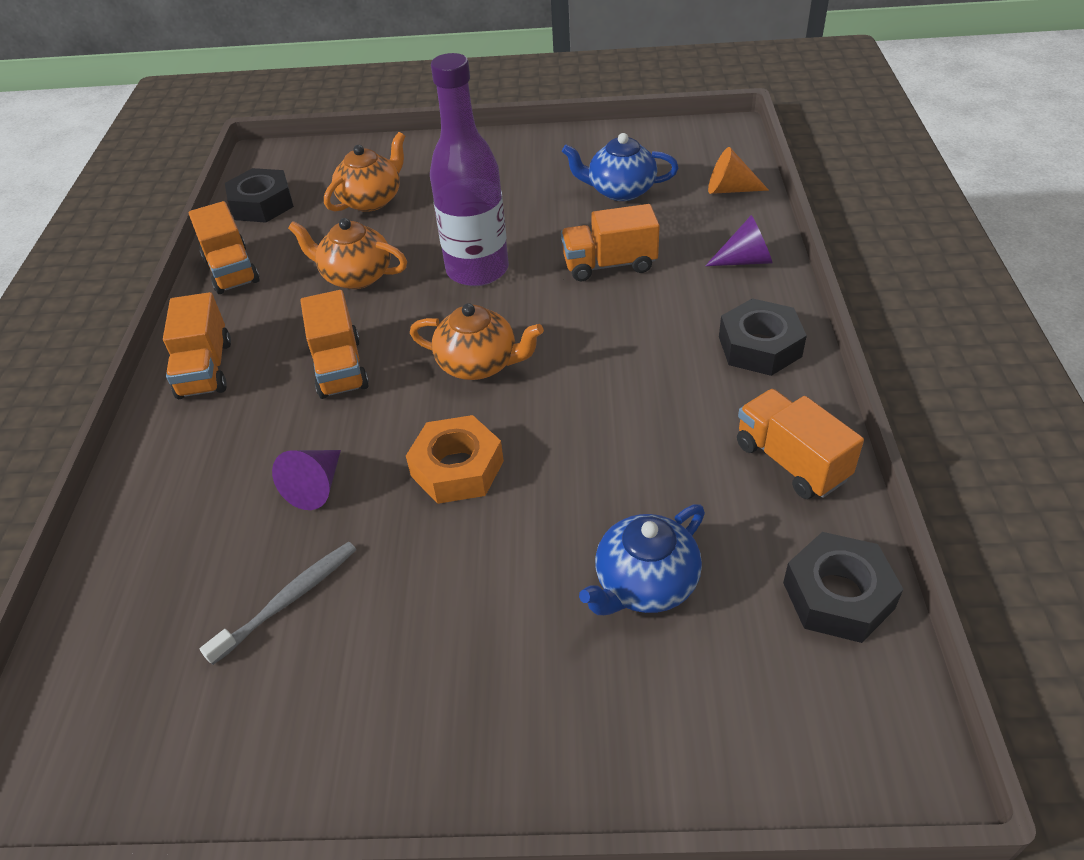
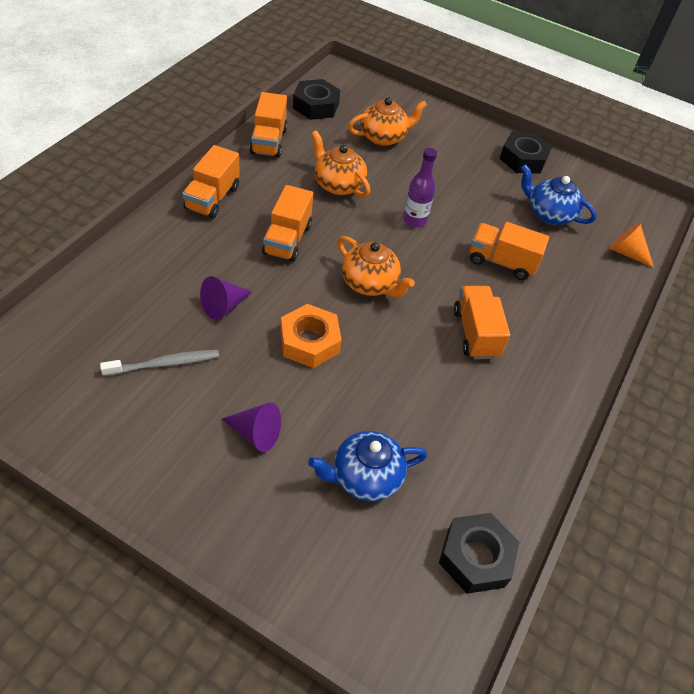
camera: 20 degrees right, 5 degrees up
purple bottle [430,53,509,286] -> purple bottle [403,148,437,228], size x0.54
purple cone [705,215,773,266] -> purple cone moved to [222,402,281,452]
black nut [719,298,807,376] -> black nut moved to [499,132,552,174]
orange truck [737,389,864,499] -> orange truck moved to [454,286,510,359]

